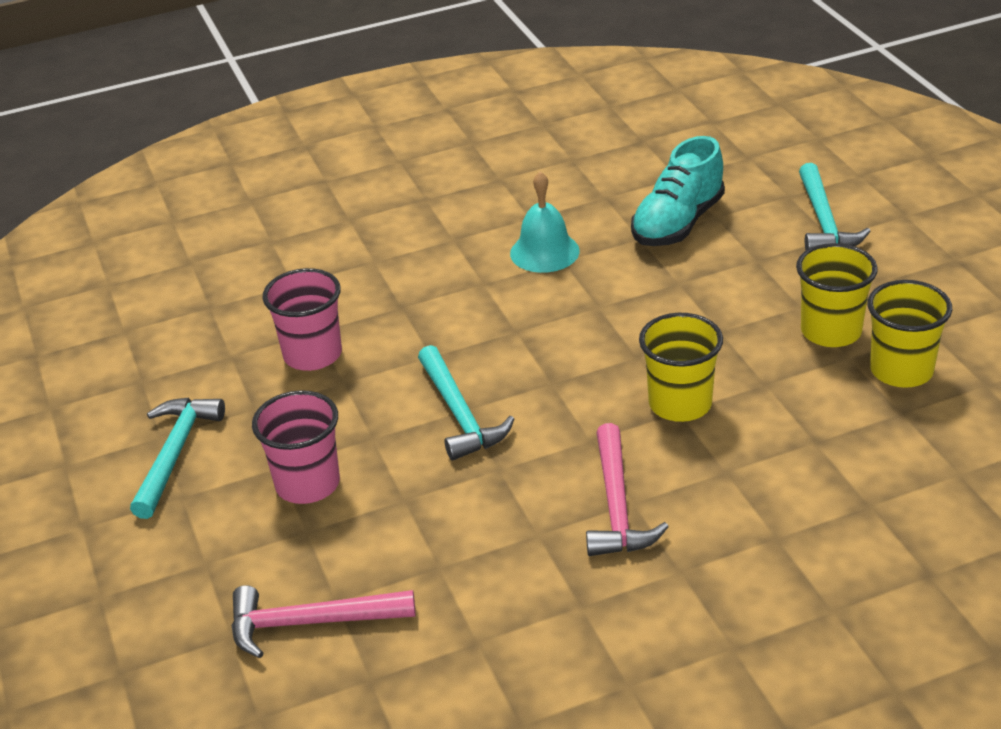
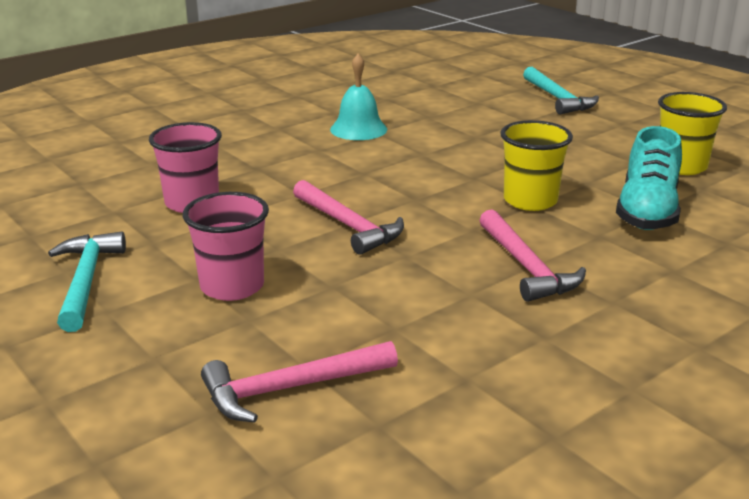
camera: 20 degrees left, 10 degrees down
turquoise hammer [418,345,514,460] -> pink hammer [293,180,404,255]
turquoise shoe [631,136,725,246] -> turquoise shoe moved to [616,126,682,230]
yellow cup [796,243,878,347] -> none

